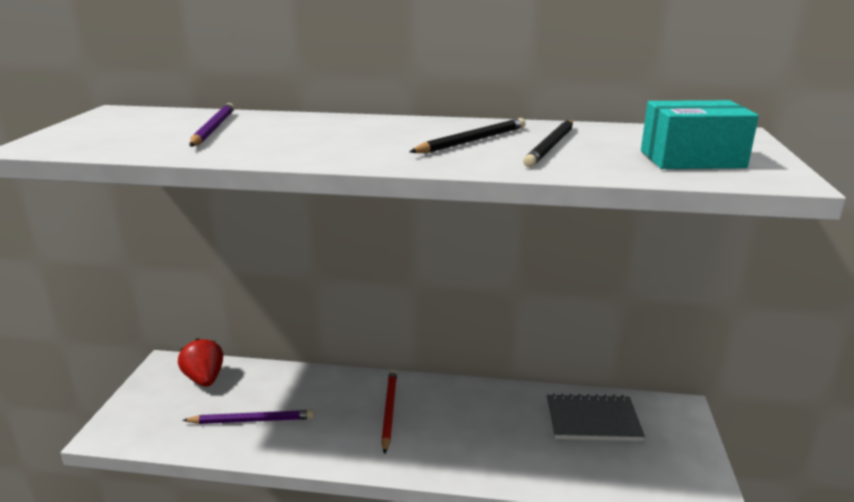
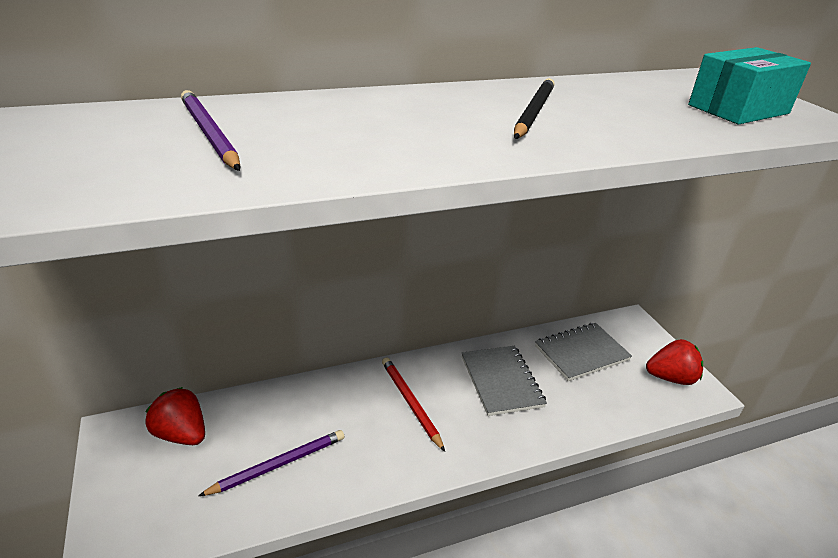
camera: 30 degrees left, 10 degrees up
black pencil [523,120,573,167] -> none
none -> grey notebook [462,346,547,416]
none -> red strawberry [646,339,703,385]

